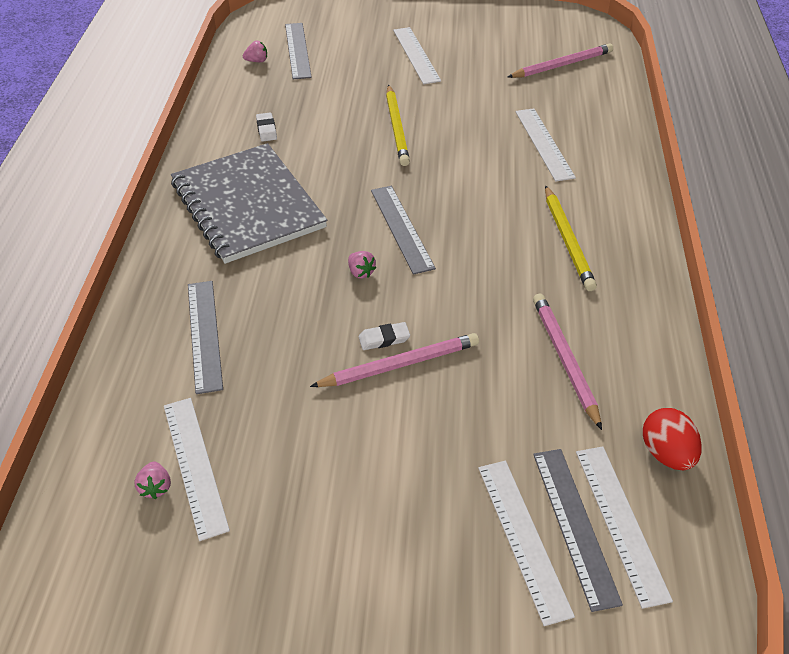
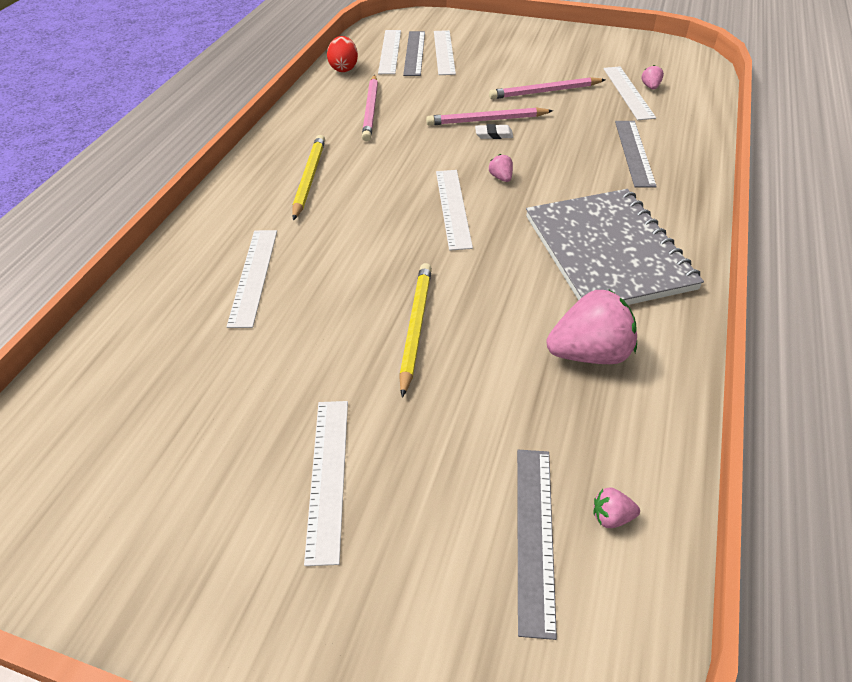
camera: 165 degrees left, 0 degrees up
white eraser [256,113,277,142] -> pink strawberry [546,290,637,364]
grey ruler [371,186,436,275] -> white ruler [436,170,473,251]
pink pencil [508,43,613,78] -> pink pencil moved to [489,77,606,99]

